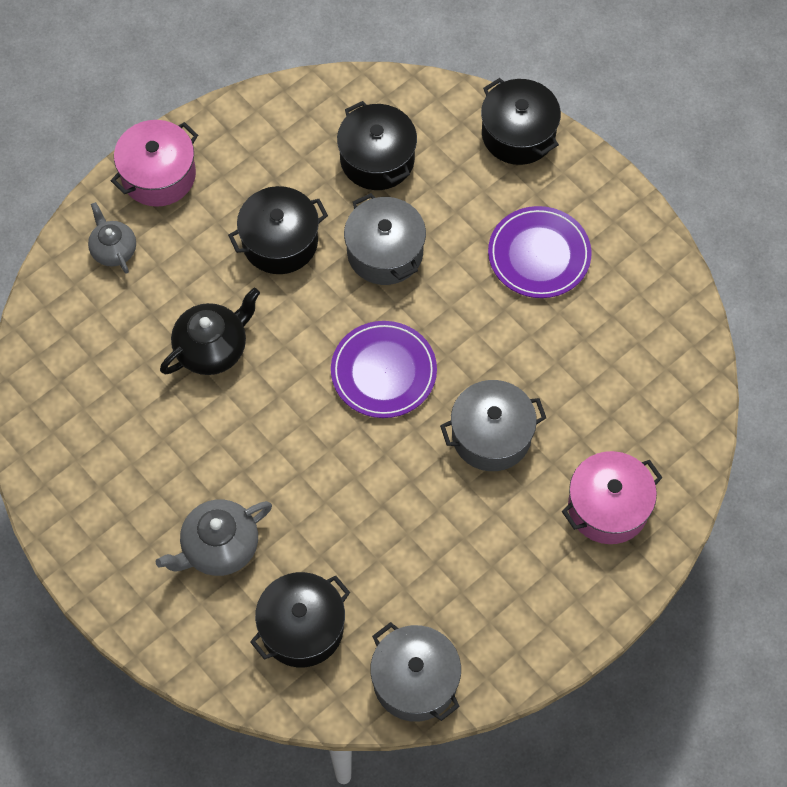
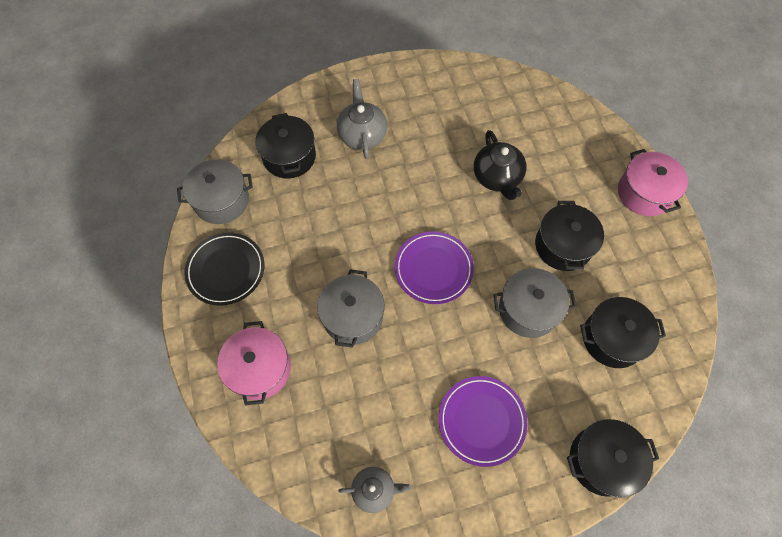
camera: 115 degrees right, 0 degrees up
grey teapot [88,202,136,274] -> grey teapot moved to [338,467,411,513]
none -> black plate [184,233,264,306]

